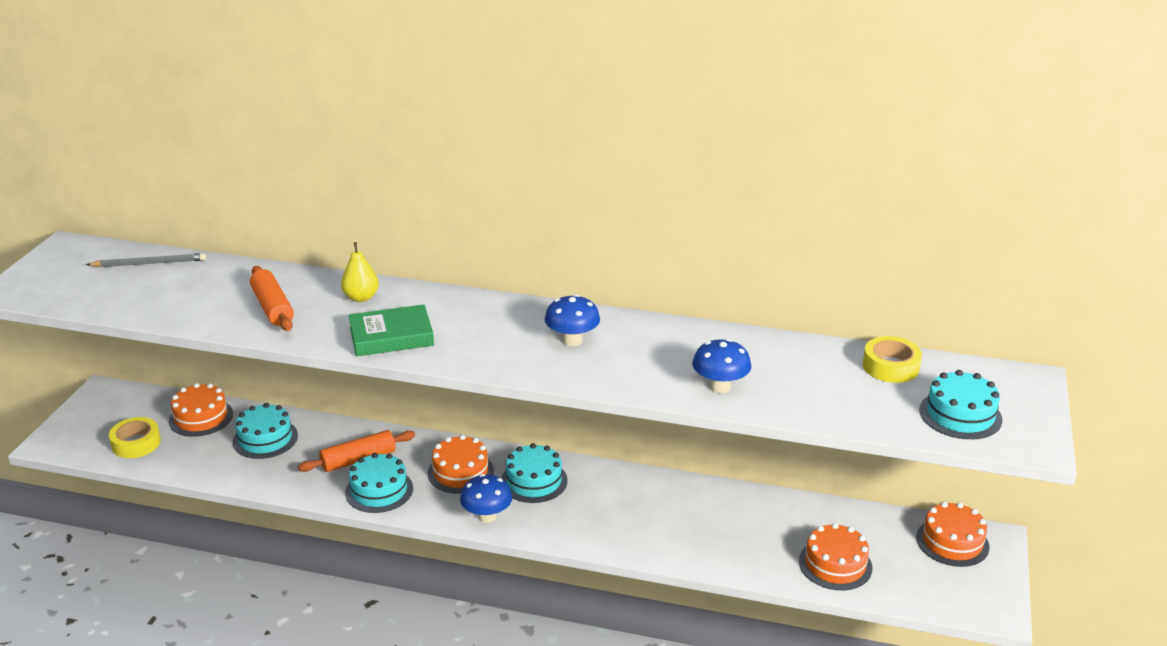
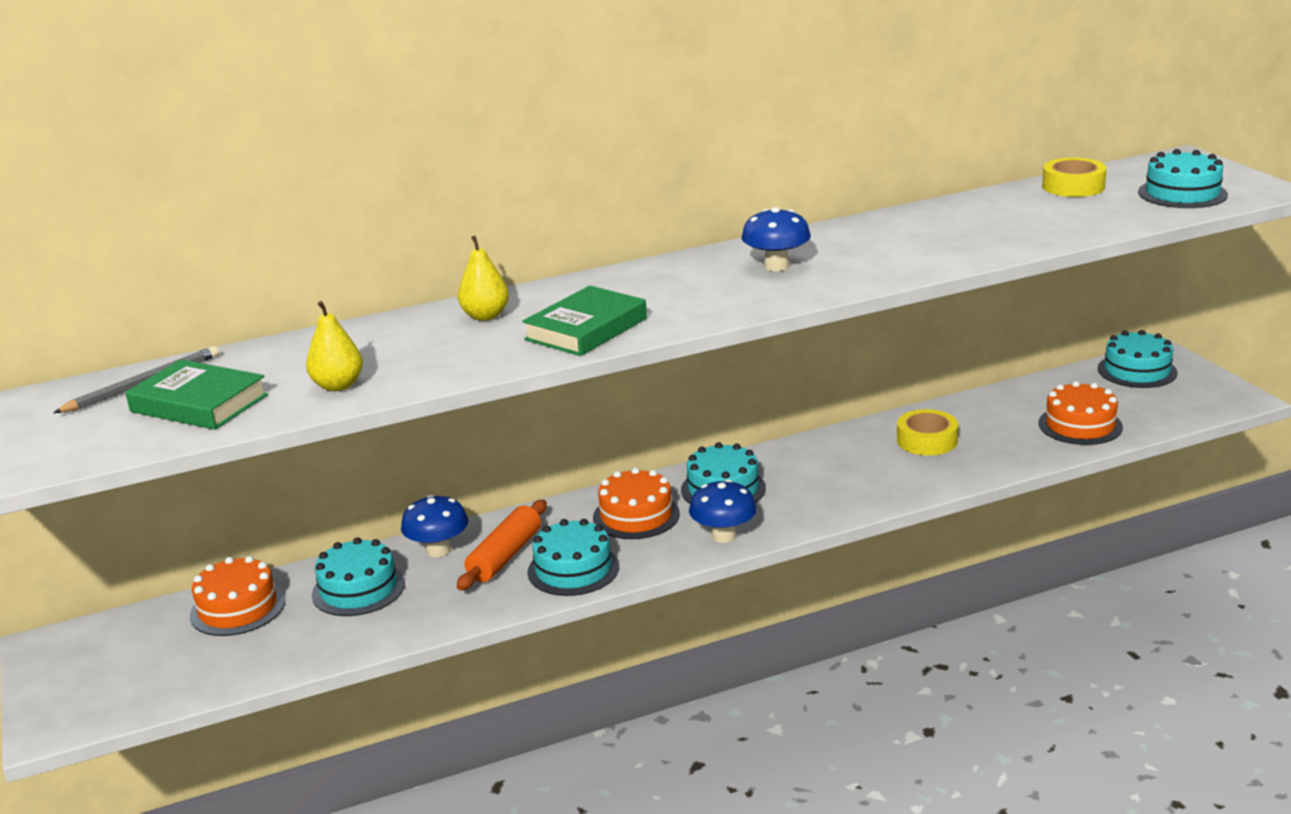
camera: 35 degrees left, 5 degrees down
yellow tape [109,417,161,458] -> yellow tape moved to [897,409,958,455]
orange rolling pin [250,266,294,331] -> none
blue mushroom [692,339,751,393] -> blue mushroom moved to [401,495,468,557]
orange cake [916,502,990,567] -> turquoise cake [1098,330,1178,388]
none -> green book [125,359,268,430]
none -> yellow pear [306,301,363,391]

